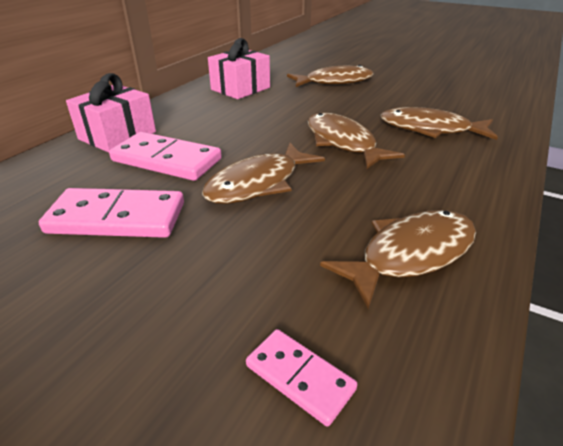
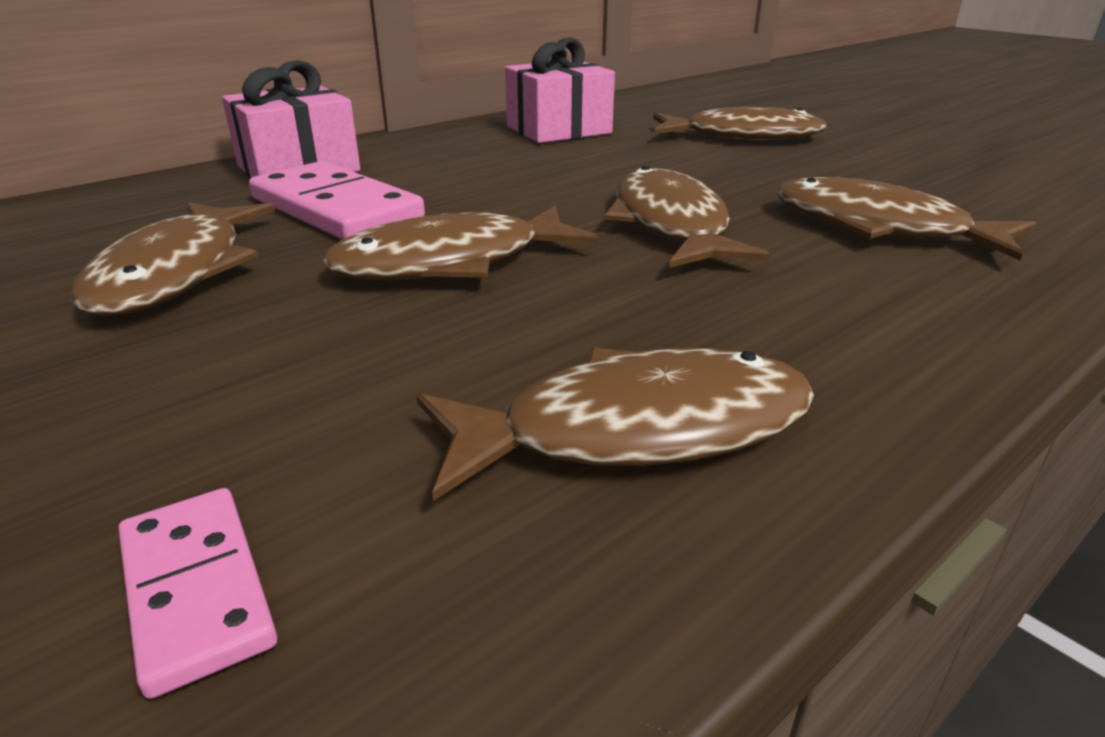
camera: 20 degrees right, 5 degrees down
pink domino [39,188,184,238] -> brown fish [71,202,275,316]

